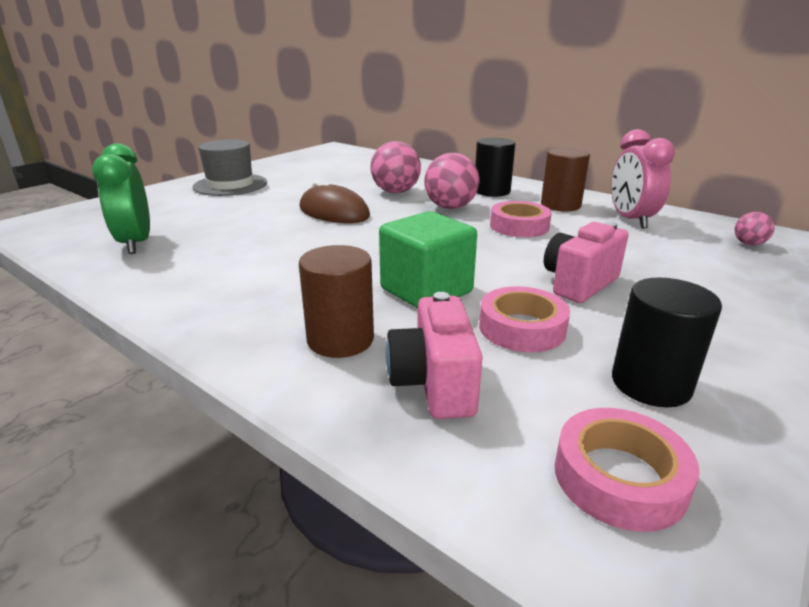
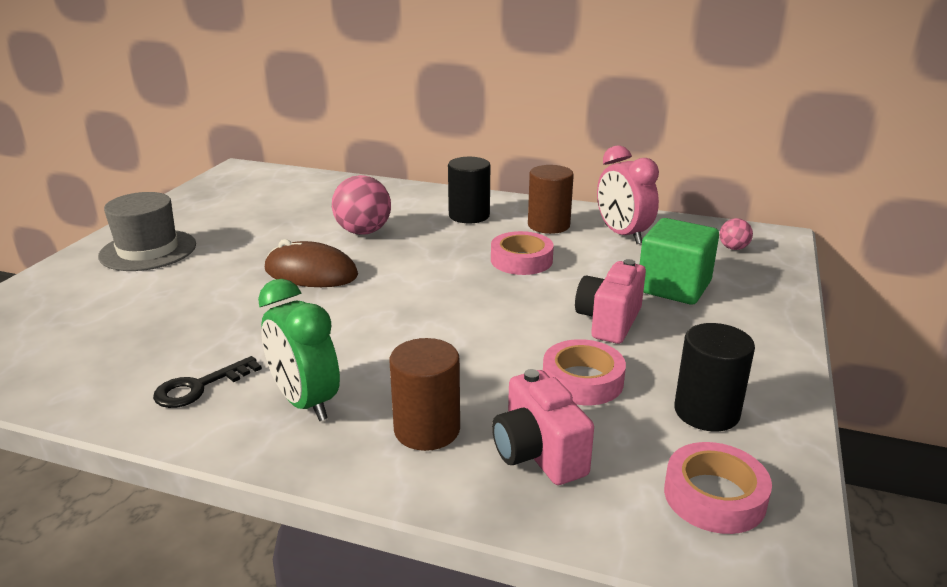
camera: 20 degrees left, 0 degrees up
green clock [92,143,150,254] -> green clock moved to [258,279,340,421]
green cube [379,211,477,309] -> green cube moved to [639,218,719,304]
pink ball [424,153,480,209] -> none
none -> black key [153,356,262,408]

